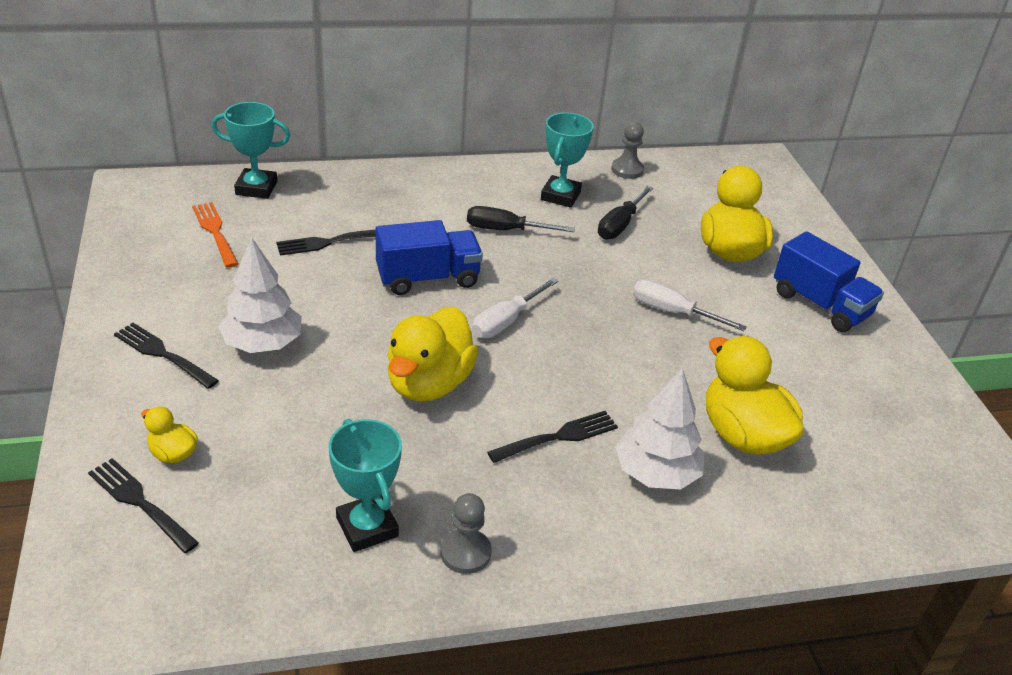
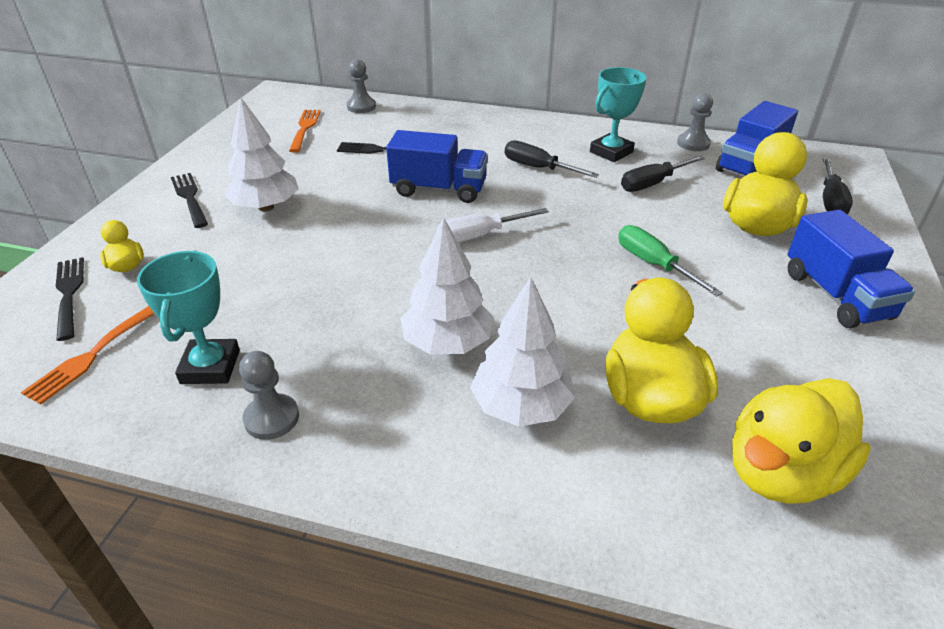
camera: 30 degrees right, 0 degrees up
turquoise trophy [212,102,291,199] -> grey pawn [347,59,376,113]
yellow duck [387,307,478,402] -> yellow duck moved to [732,378,871,504]
black fork [487,411,618,463] -> white tree [400,218,494,354]
white screwdriver [633,280,747,331] -> green screwdriver [618,225,723,296]
none -> orange fork [21,306,155,404]
none -> blue truck [716,101,798,177]
none -> black screwdriver [823,158,853,214]

